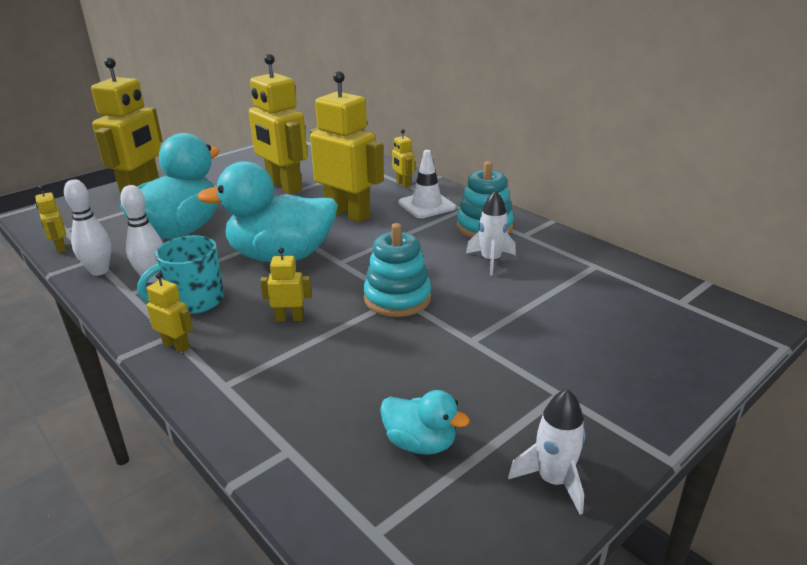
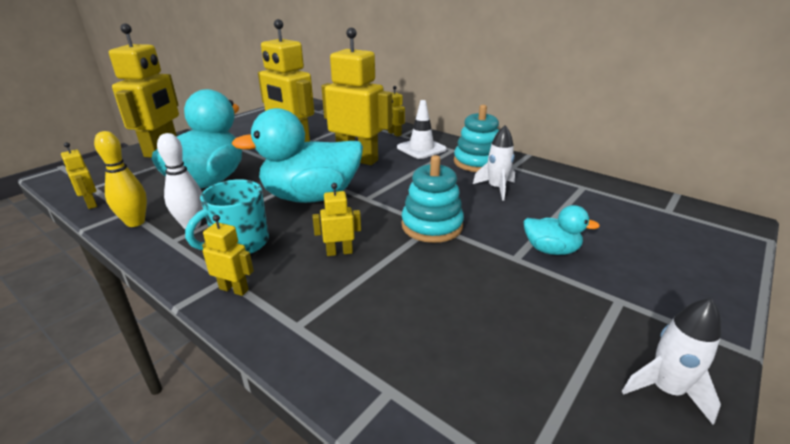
camera: 10 degrees left, 0 degrees up
white bowling pin [64,179,111,276] -> yellow bowling pin [94,131,147,227]
turquoise duck [380,390,470,455] -> turquoise duck moved to [523,205,600,255]

